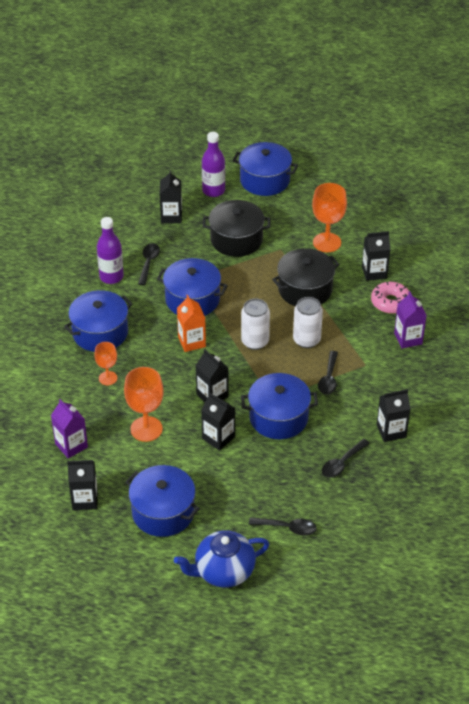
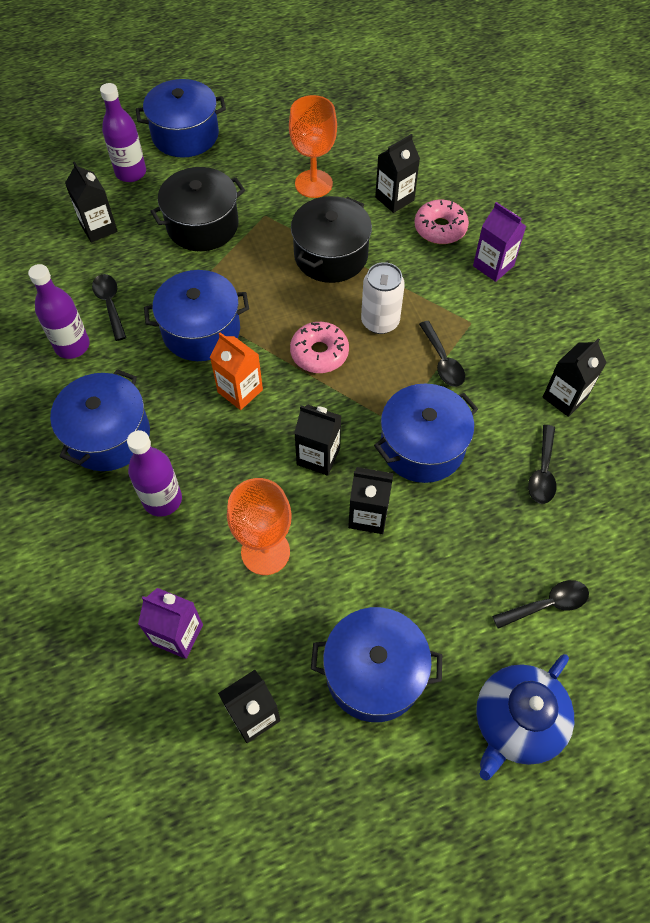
camera: 30 degrees left, 15 degrees up
orange goblet [94,342,117,385] -> purple bottle [127,430,182,517]
white can [241,298,270,350] -> pink donut [290,322,349,373]

